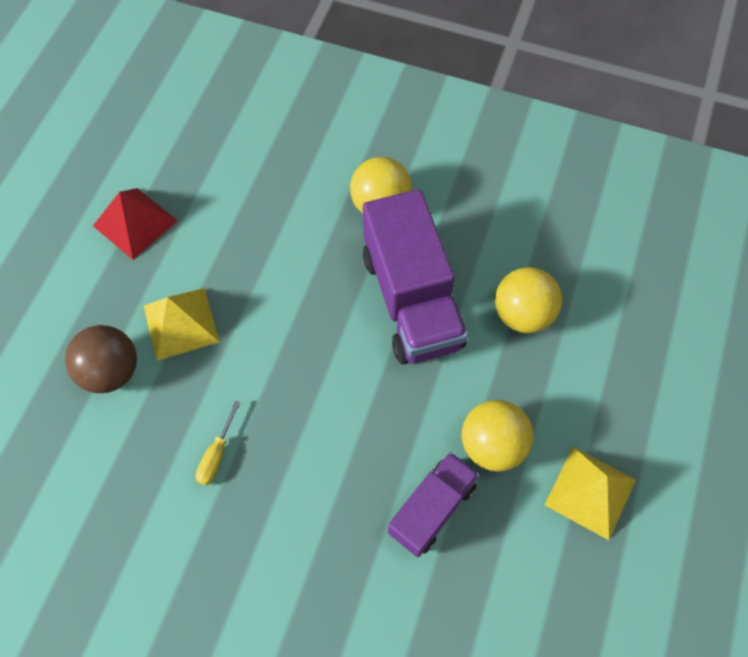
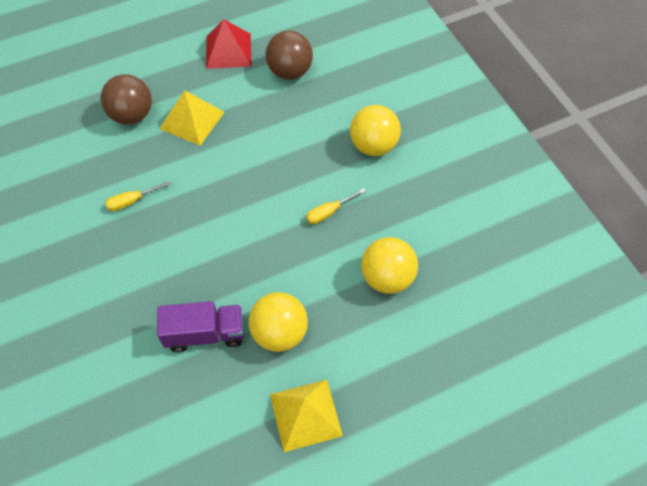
camera: 45 degrees right, 5 degrees down
purple truck [363,189,468,364] -> yellow screwdriver [306,188,366,224]
none -> brown ball [266,31,313,80]

